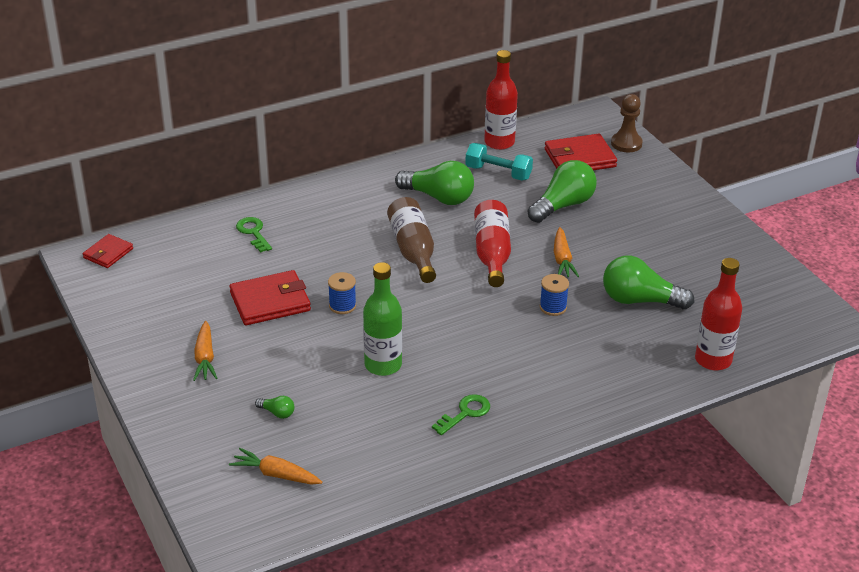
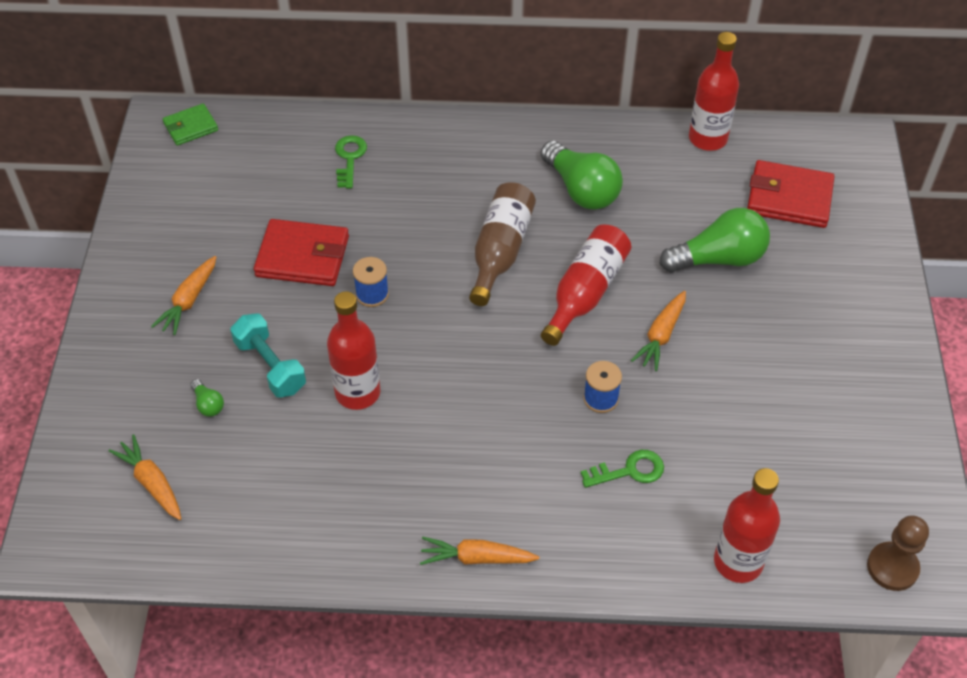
camera: 30 degrees right, 15 degrees up
red wallet [83,234,133,268] -> green wallet [163,103,218,146]
green bottle [363,262,402,376] -> red bottle [327,291,380,410]
green key [432,394,490,435] -> green key moved to [581,450,664,488]
turquoise dumbbell [465,143,533,181] -> turquoise dumbbell moved to [230,313,306,398]
green light bulb [603,256,694,310] -> none
brown pawn [611,94,643,152] -> brown pawn moved to [867,515,929,591]
none -> orange carrot [420,537,539,565]

